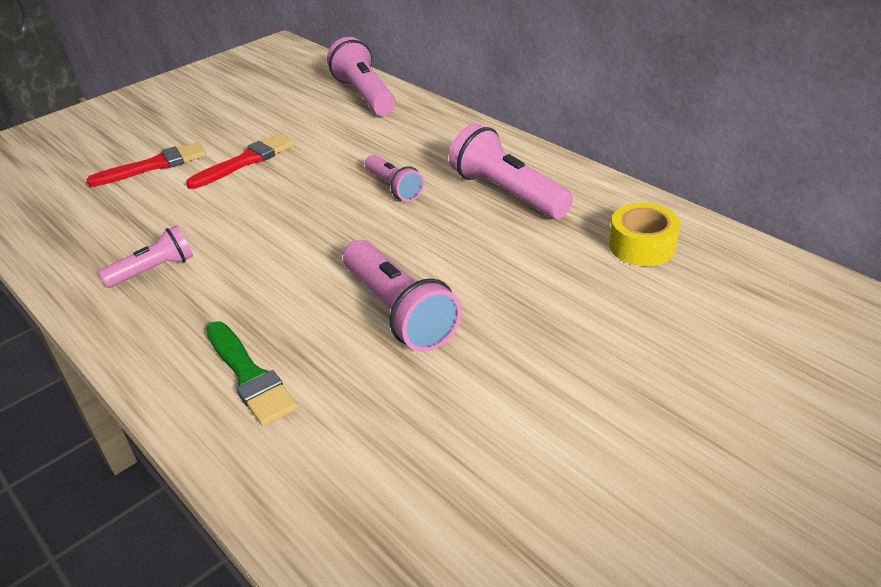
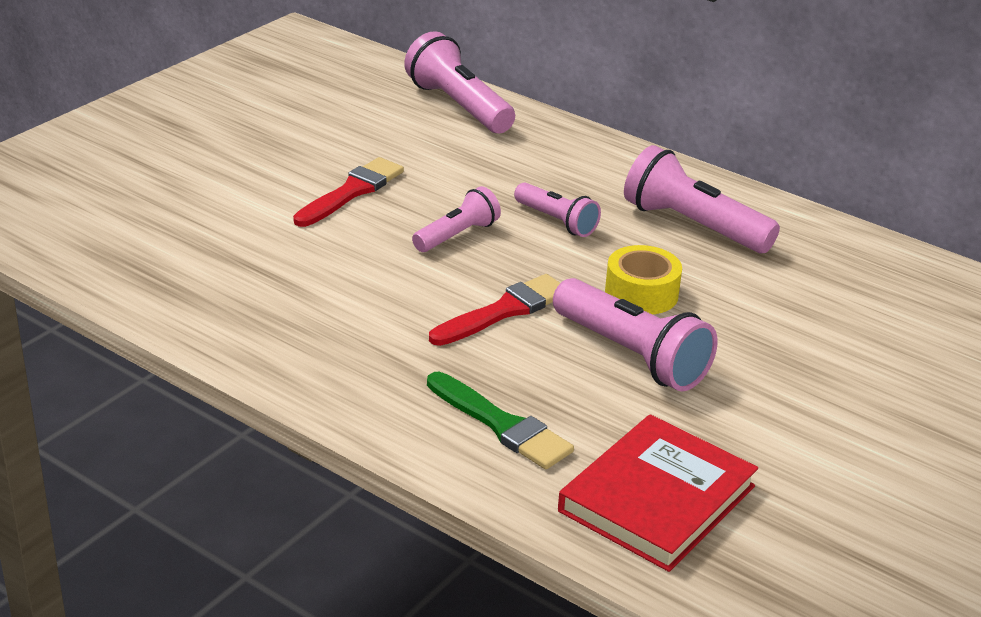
camera: 15 degrees left, 5 degrees down
red brush [86,142,207,187] -> red brush moved to [429,274,560,346]
pink flashlight [99,225,193,288] -> pink flashlight moved to [412,186,501,252]
yellow tape [609,203,680,266] -> yellow tape moved to [605,245,682,314]
none -> red book [558,414,758,572]

